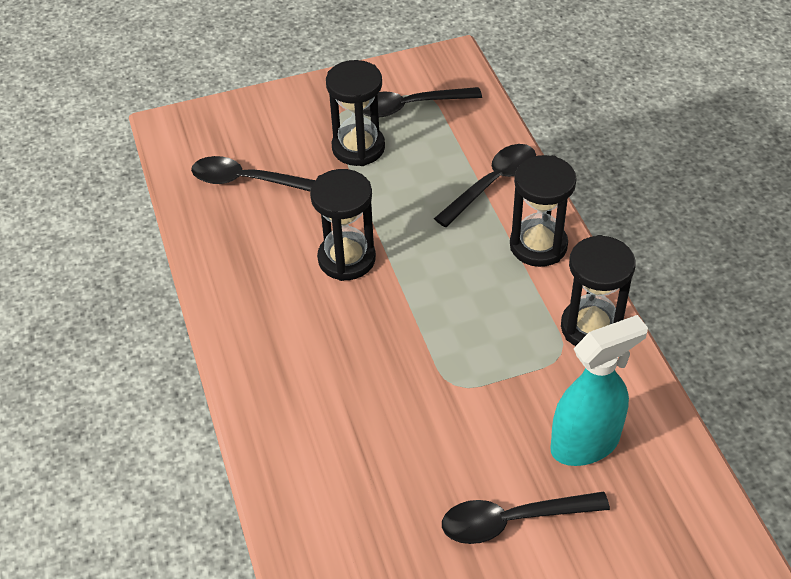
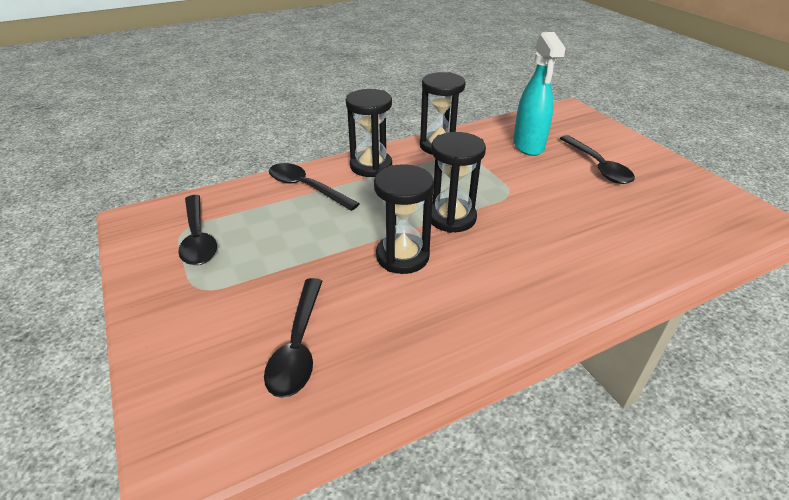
camera: 100 degrees left, 10 degrees down
black hourglass [326,60,385,166] -> black hourglass moved to [431,132,486,233]
turquoise spray bottle [551,315,648,466] -> turquoise spray bottle turned 150 degrees counterclockwise [513,32,566,156]

